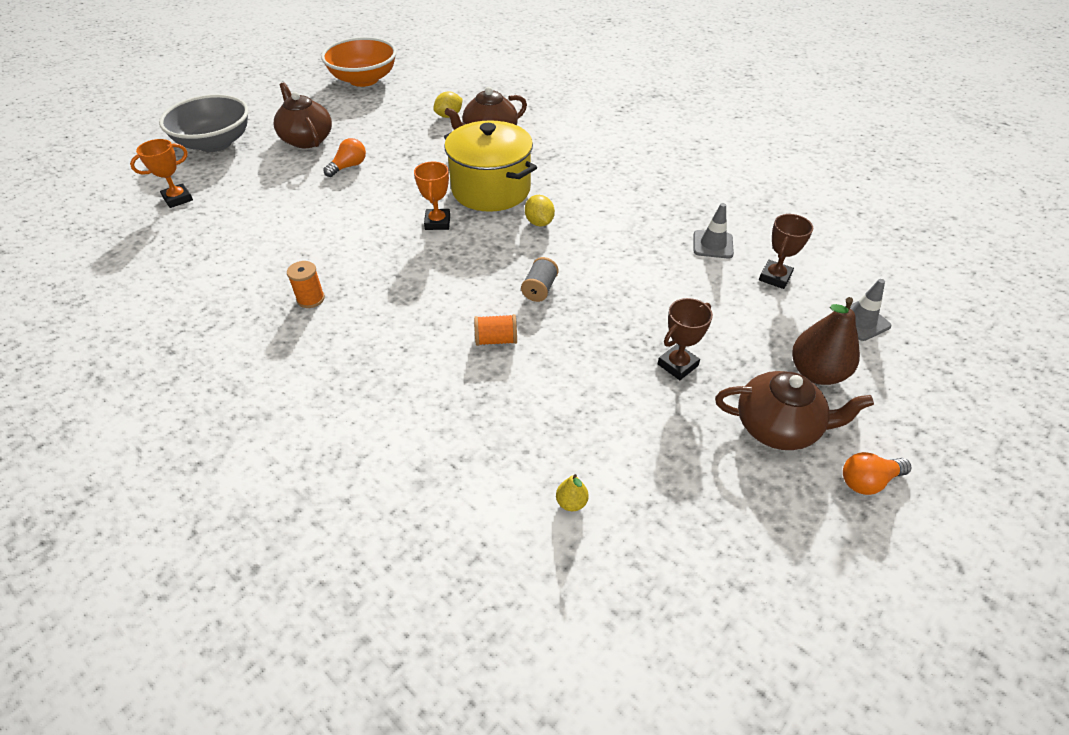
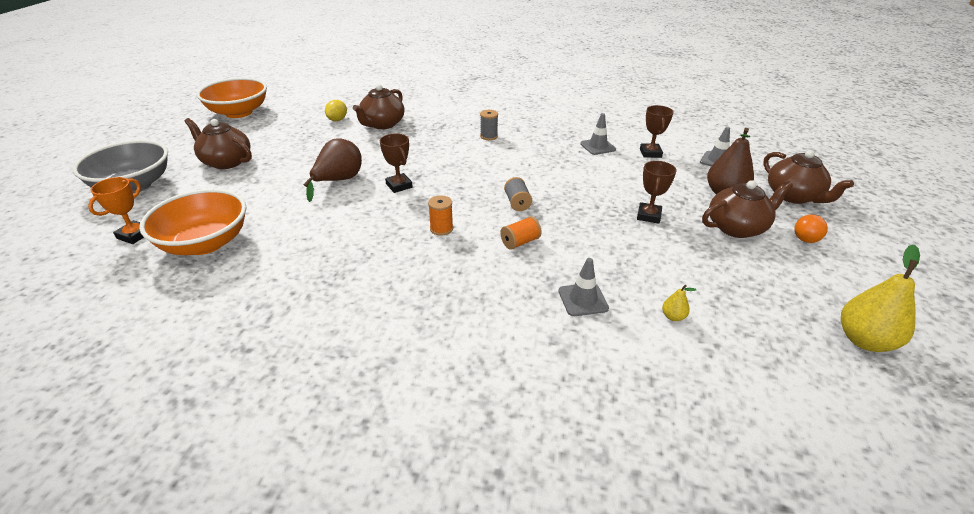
camera: 30 degrees left, 10 degrees down
orange spool [287,261,325,308] -> orange spool moved to [428,196,453,236]
orange light bulb [323,138,366,177] -> none
orange trophy [414,161,450,230] -> brown trophy [380,134,413,193]
yellow pot [444,120,537,212] -> none
yellow lemon [525,195,555,227] -> none
none -> orange bowl [139,189,246,255]
none -> brown pear [304,138,362,202]
none -> grey spool [480,110,498,140]
none -> grey traffic cone [559,258,609,316]
none -> brown teapot [763,150,854,204]
none -> yellow pear [841,245,920,352]

